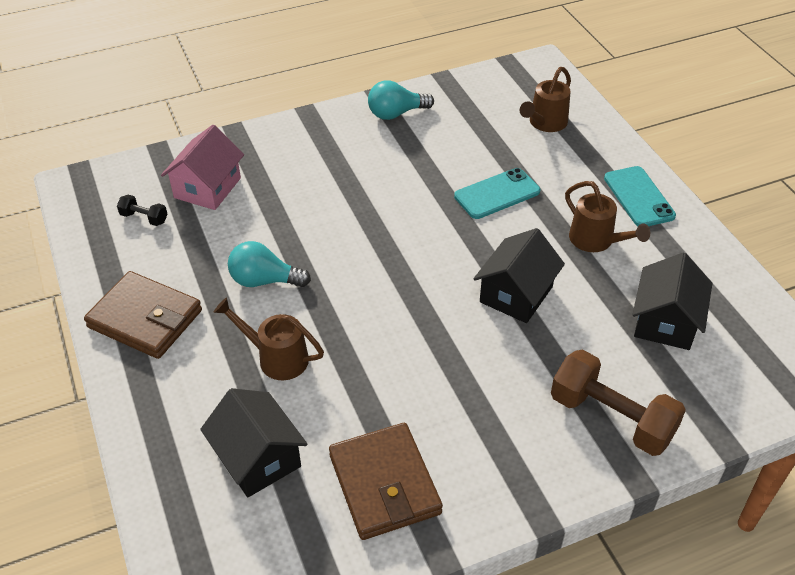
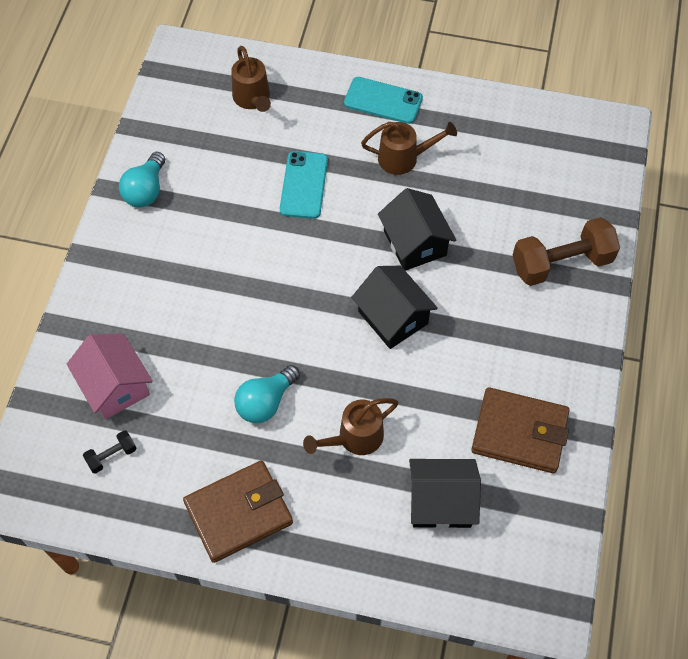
camera: 55 degrees left, 15 degrees up
black house [632,252,712,350] -> black house moved to [351,266,438,349]

